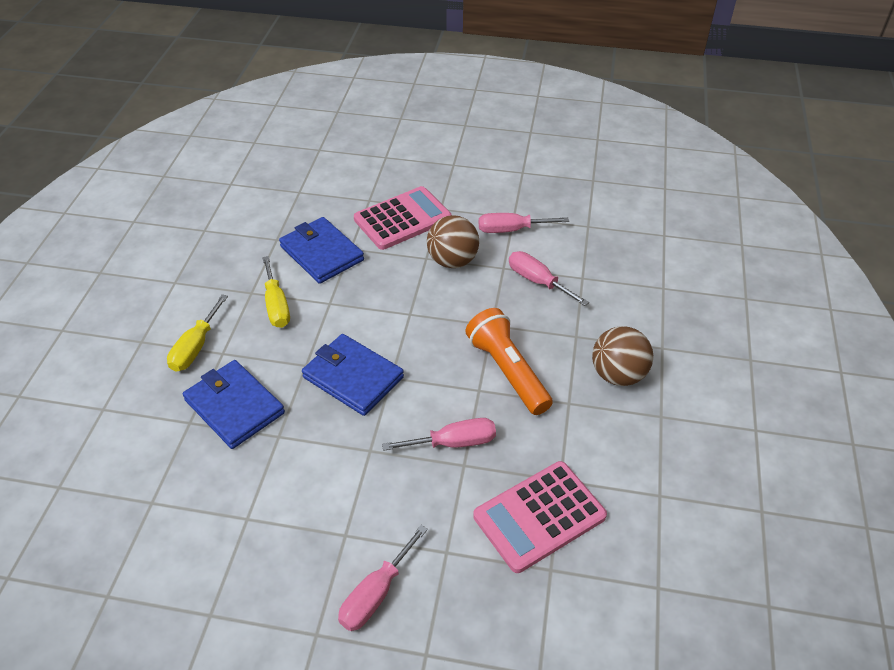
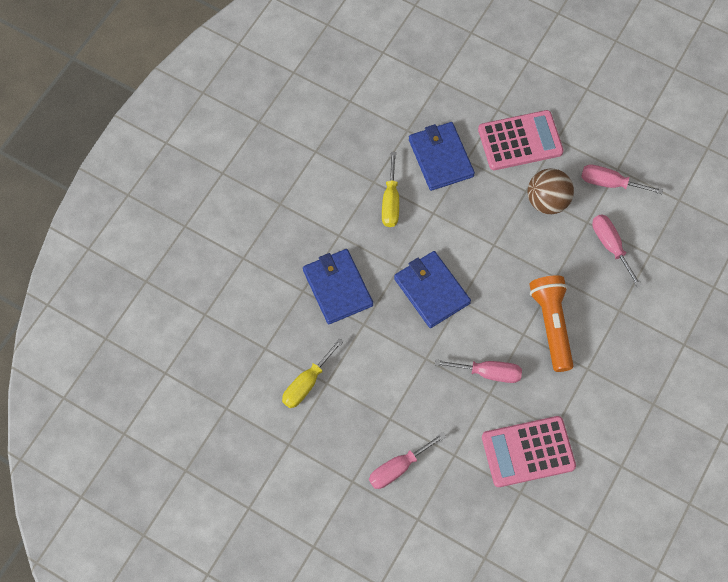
camera: 20 degrees right, 20 degrees up
yellow screwdriver [167,294,228,372] -> yellow screwdriver moved to [282,338,344,408]
brown ball [592,326,653,386] -> none

